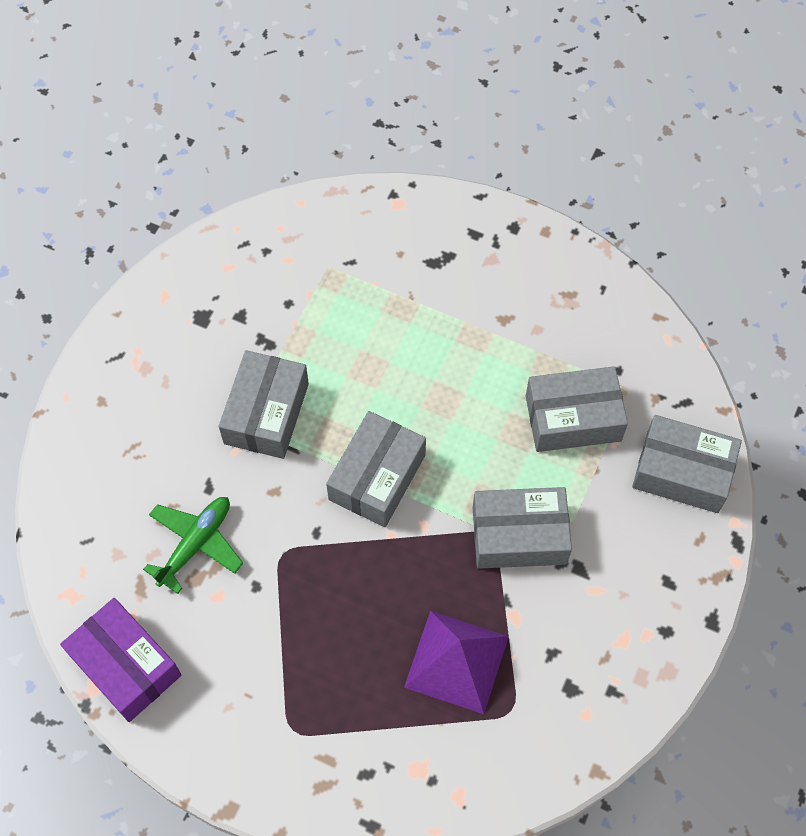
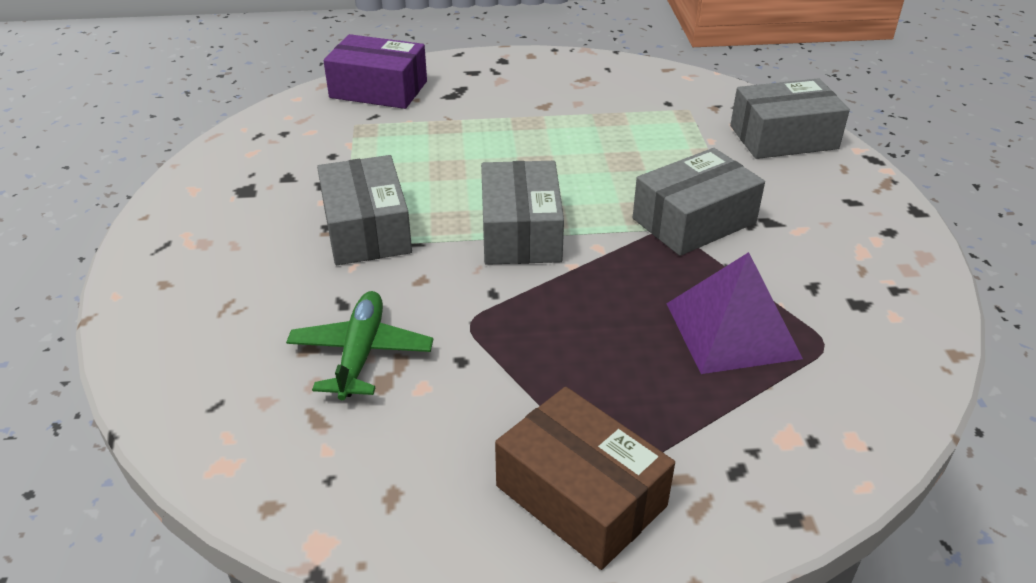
camera: 30 degrees left, 25 degrees down
purple box [60,598,181,722] -> purple box moved to [324,34,427,109]
grey box [526,366,628,452] -> none
none -> brown box [495,387,675,570]

